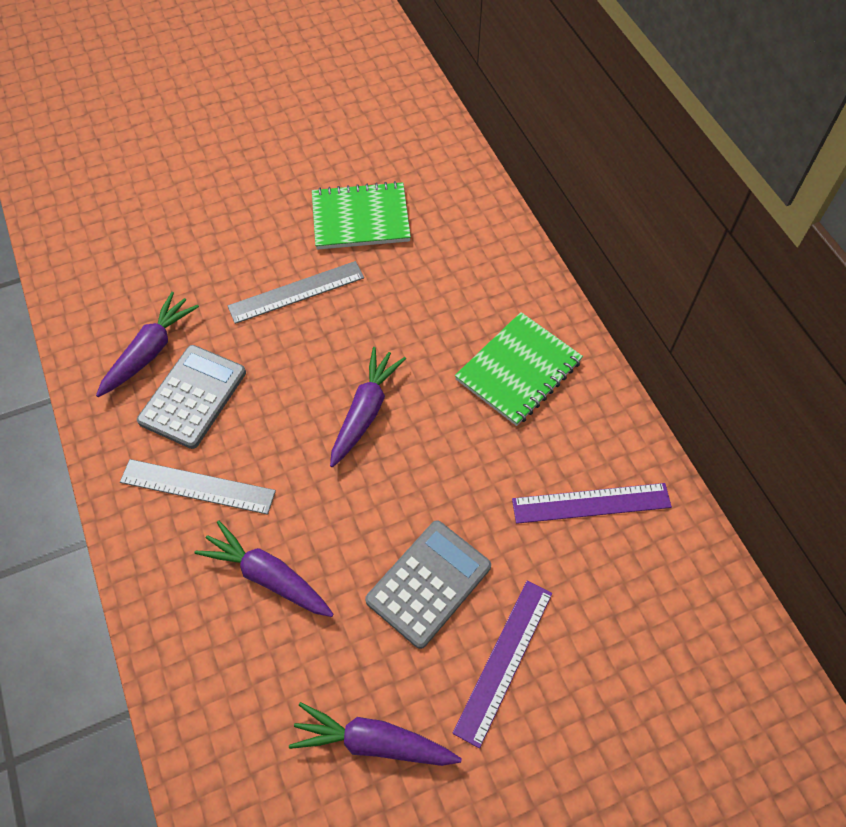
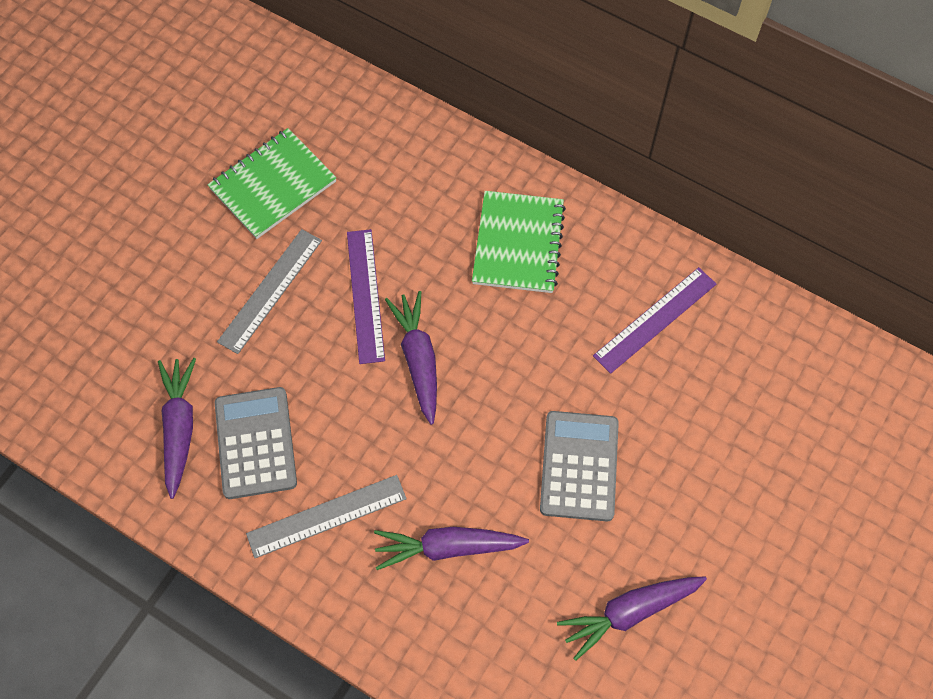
camera: 35 degrees left, 5 degrees up
purple ruler [453,581,552,749] -> purple ruler moved to [347,229,385,364]

